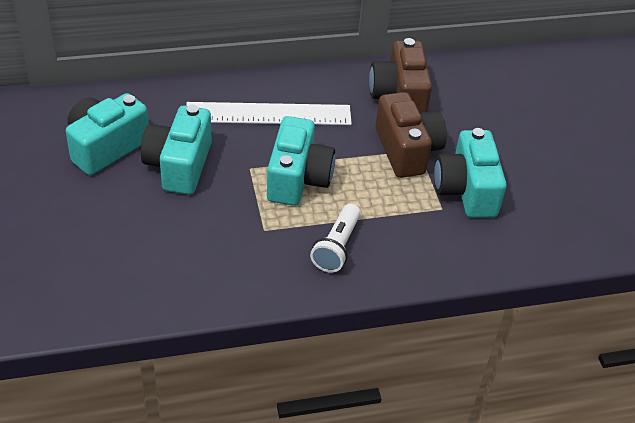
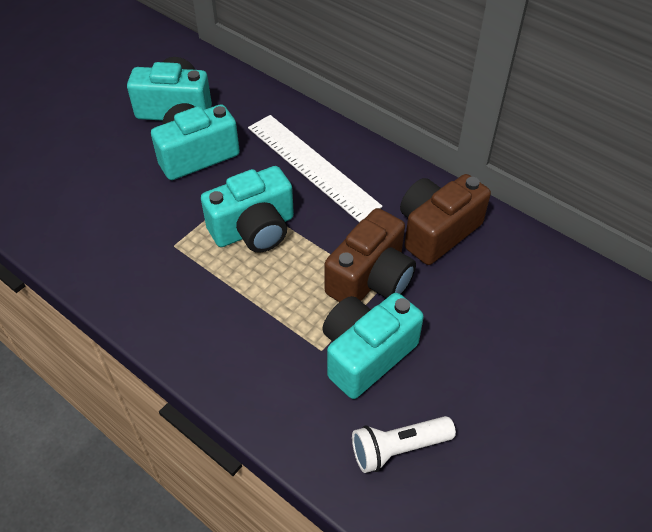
camera: 55 degrees right, 5 degrees up
white flashlight [310,204,361,273] -> white flashlight moved to [352,416,456,473]

